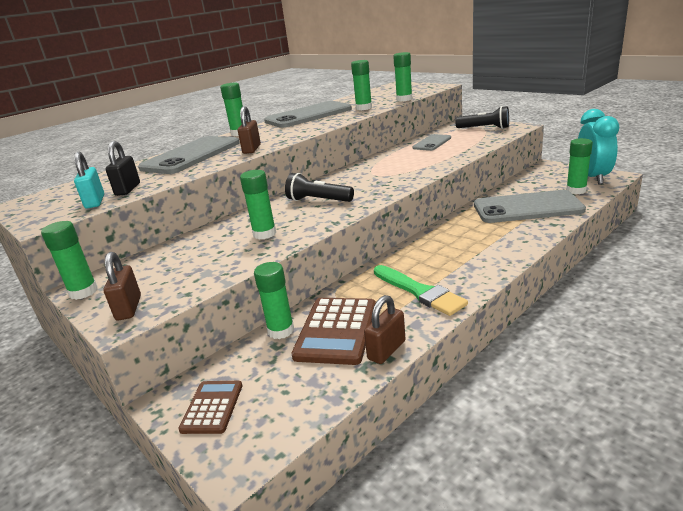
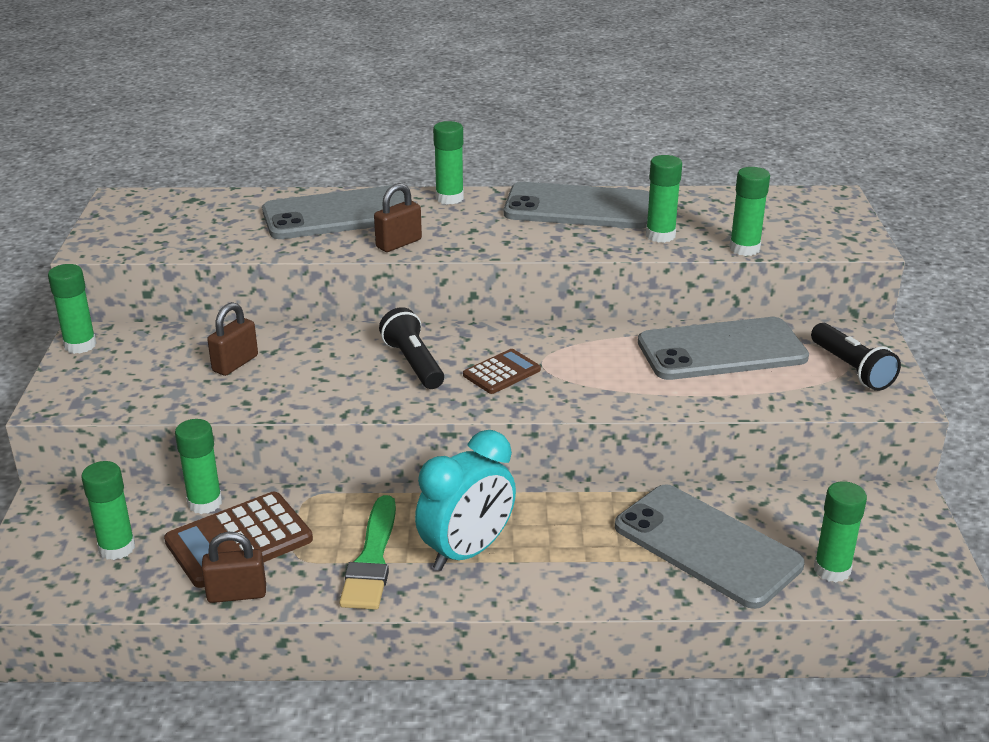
camera: 40 degrees right, 5 degrees up
turquoise padlock [74,152,104,209] -> none
brown padlock [104,252,141,320] -> brown padlock moved to [207,302,258,376]
black padlock [105,141,140,196] -> none
brown calculator [178,381,243,434] -> brown calculator moved to [463,349,541,394]
green glue stick [240,170,276,239] -> green glue stick moved to [81,461,135,560]
grey phone [413,134,451,151] -> grey phone [638,317,809,380], size x1.87
turquoise clock [578,109,619,185] -> turquoise clock moved to [415,430,516,571]

